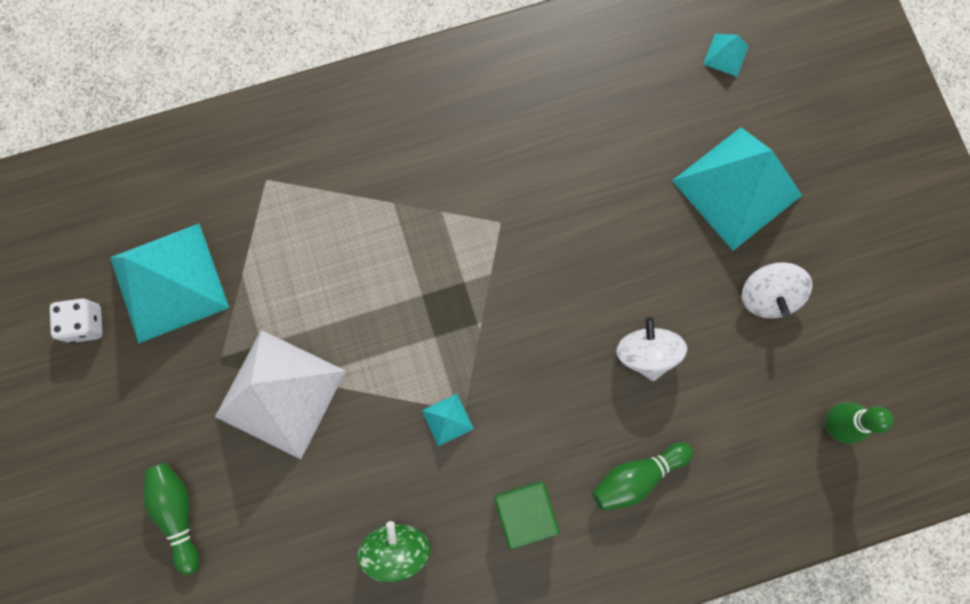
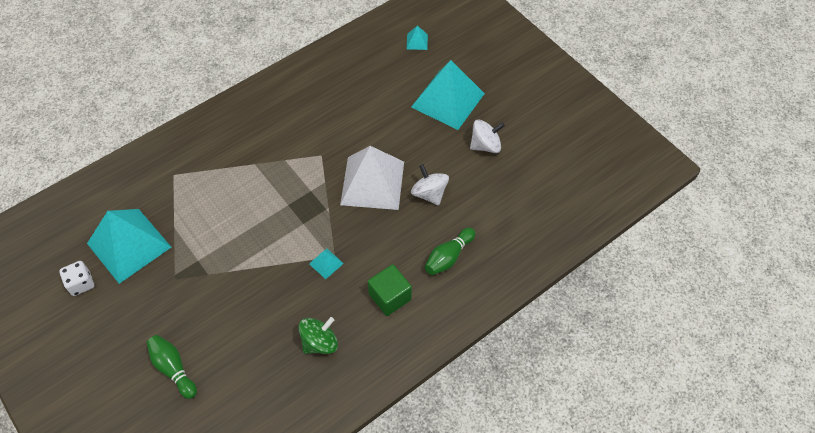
camera: 20 degrees left, 20 degrees down
white pyramid [215,330,346,459] -> white pyramid moved to [340,146,404,210]
green spinning top [357,521,430,582] -> green spinning top turned 75 degrees clockwise [298,317,338,354]
white spinning top [742,262,812,318] -> white spinning top turned 90 degrees counterclockwise [470,120,505,153]
green bowling pin [824,402,894,444] -> none

